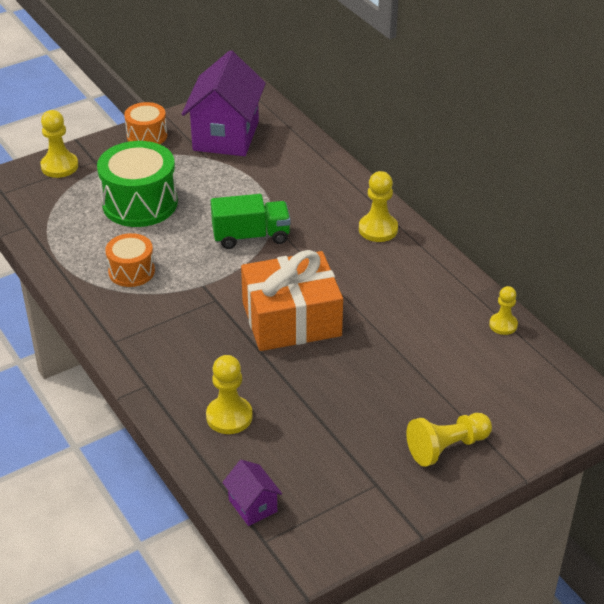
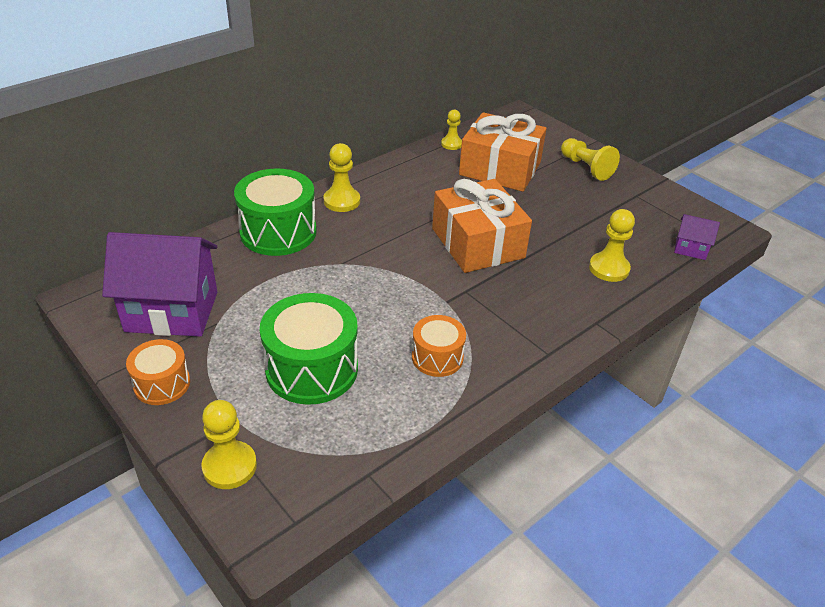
camera: 100 degrees left, 0 degrees up
green truck [211,194,291,249] -> none
purple house [222,460,282,526] -> purple house turned 60 degrees clockwise [674,214,720,260]
none -> green drum [234,169,317,256]
none -> orange gift [459,112,547,192]

